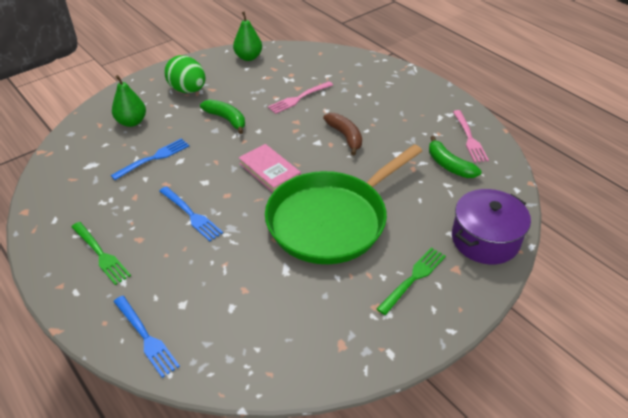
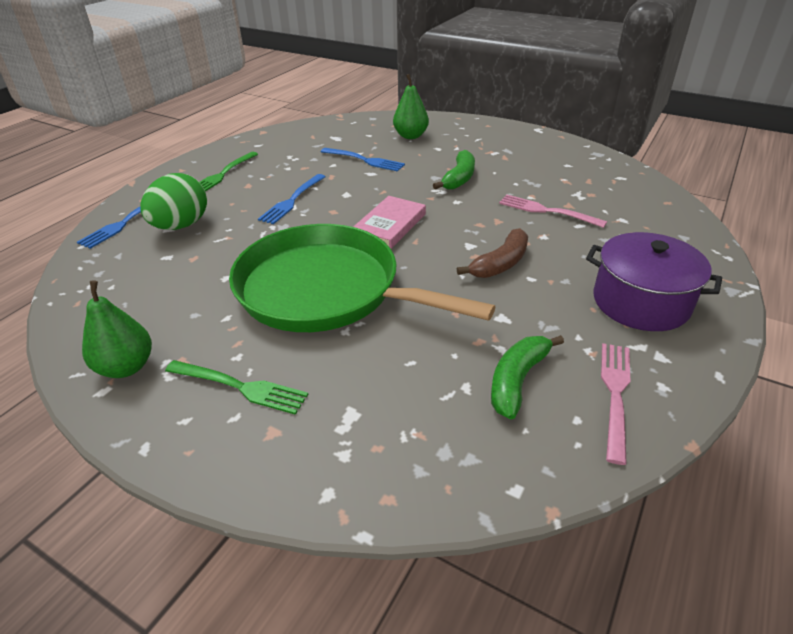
camera: 70 degrees right, 5 degrees down
green egg [164,55,206,93] -> green egg moved to [141,173,207,230]
green pear [233,11,262,61] -> green pear moved to [82,281,152,378]
purple pot [452,189,531,265] -> purple pot moved to [586,232,722,331]
pink fork [453,110,489,163] -> pink fork turned 135 degrees clockwise [601,343,630,465]

